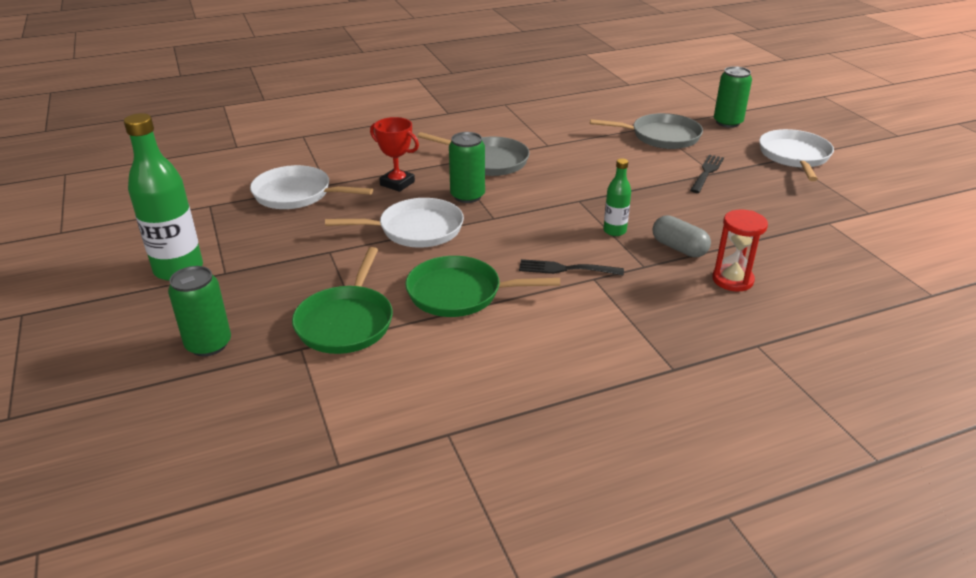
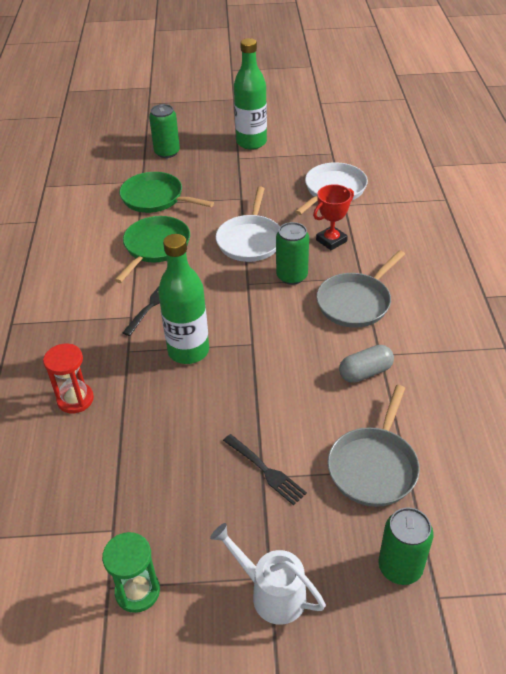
camera: 110 degrees right, 10 degrees up
green bottle [603,158,631,236] -> green bottle [158,234,209,364], size x1.94
grey capsule [652,215,711,257] -> grey capsule moved to [339,345,394,383]
white pan [759,129,834,181] -> white watering can [210,523,326,625]
none -> green hourglass [102,532,160,613]

